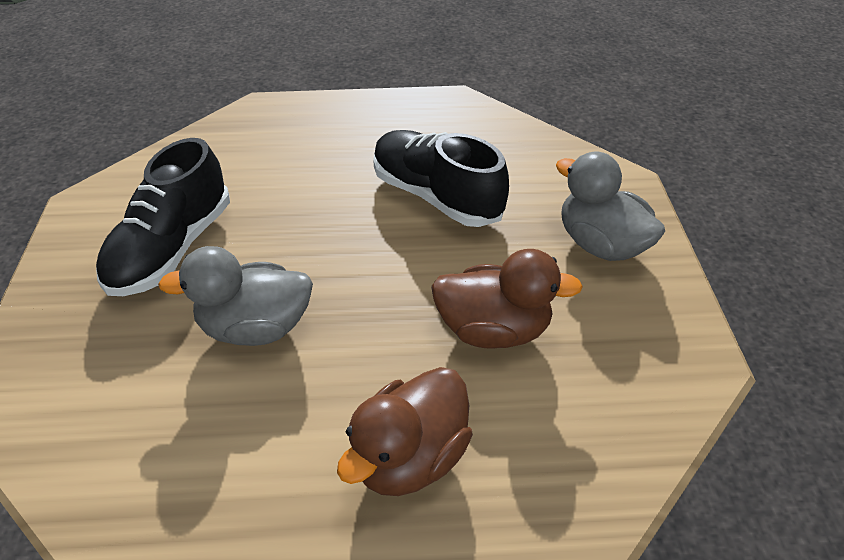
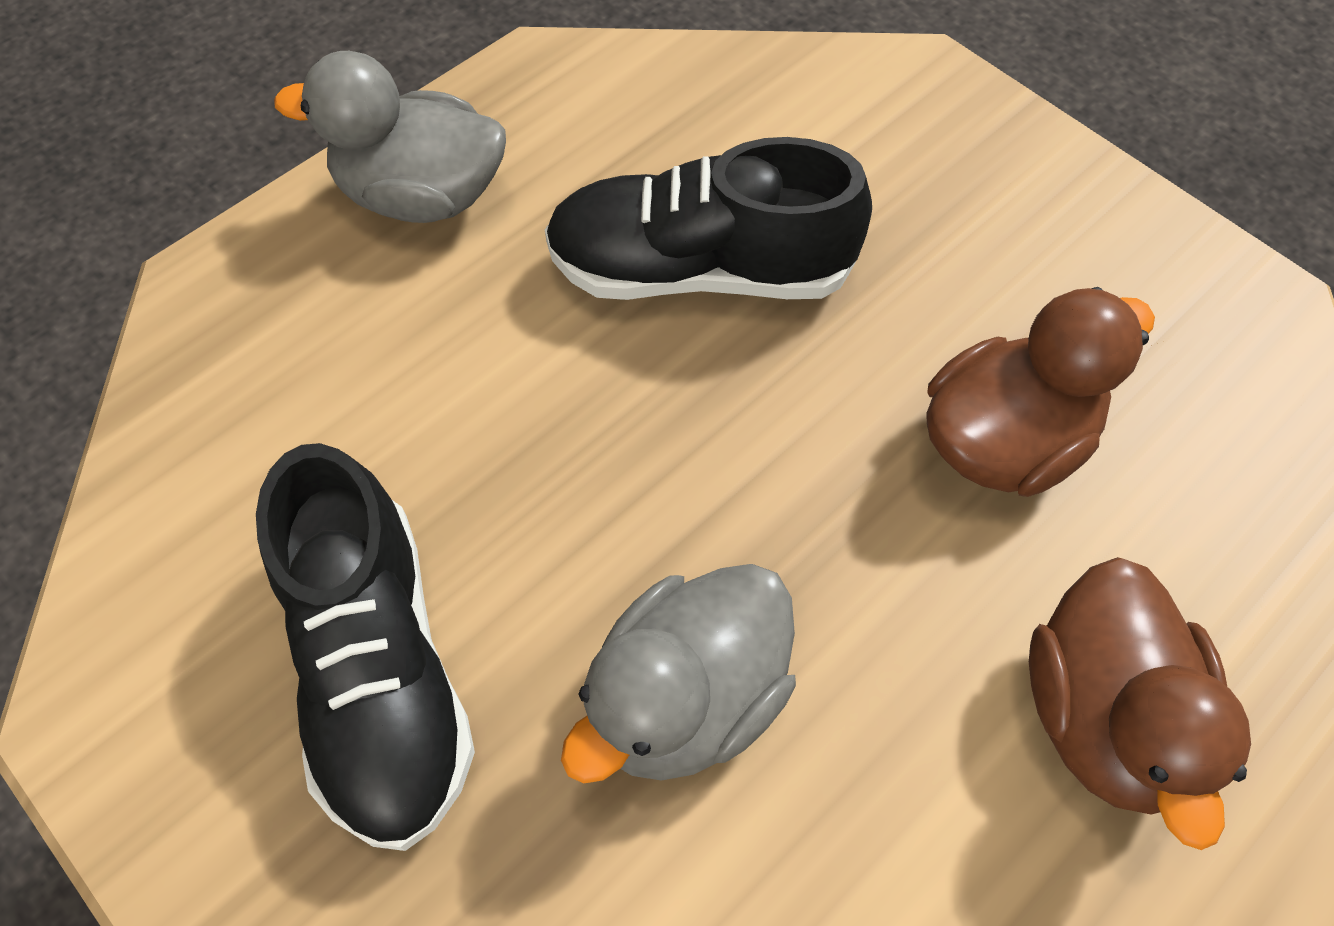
camera: 40 degrees left, 15 degrees up
grey duck [556,152,665,261] -> grey duck moved to [274,51,506,223]

